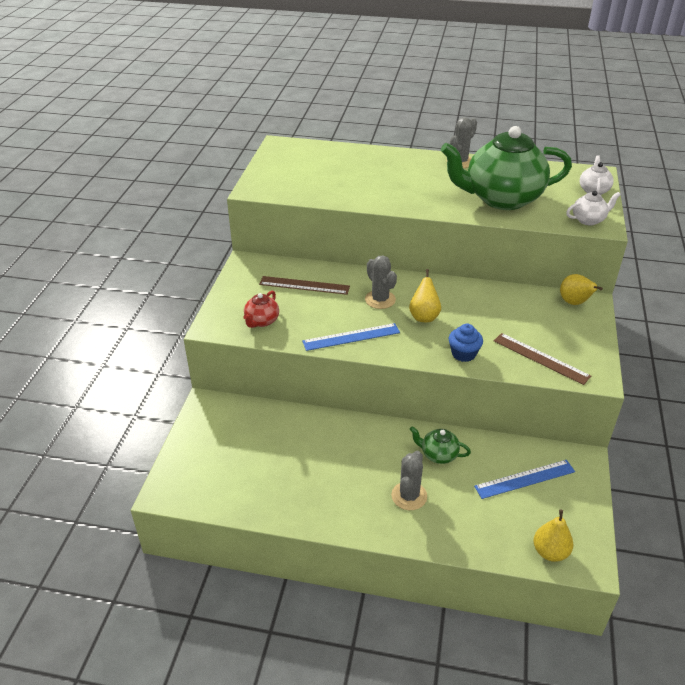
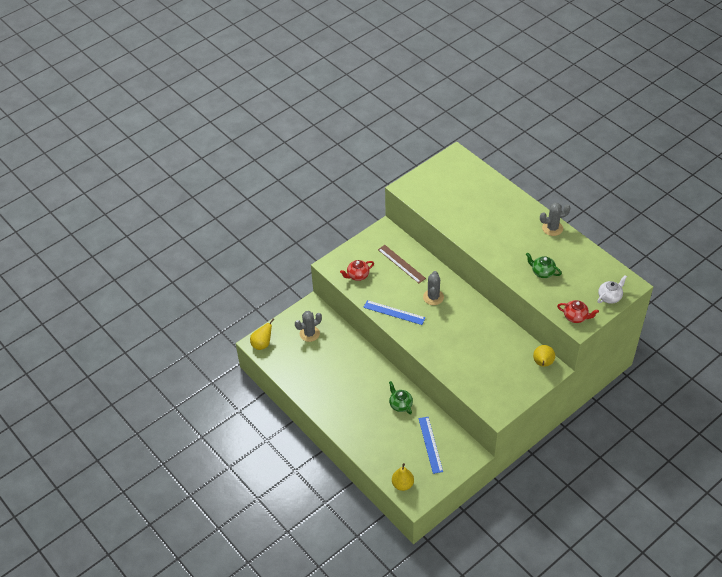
camera: 40 degrees right, 10 degrees up
grey cactus [391,451,427,510] -> grey cactus moved to [295,311,322,342]
yellow pear [409,269,441,322] -> yellow pear moved to [250,319,274,350]
green teapot [441,126,572,210] -> green teapot [526,253,562,278], size x0.42
blue cupcake [448,324,483,362] -> none
blue ruler [474,460,575,499] -> blue ruler turned 60 degrees clockwise [418,417,443,474]
brown ruler [494,333,591,385] -> none
white teapot [566,191,621,225] -> red teapot [557,300,599,323]

